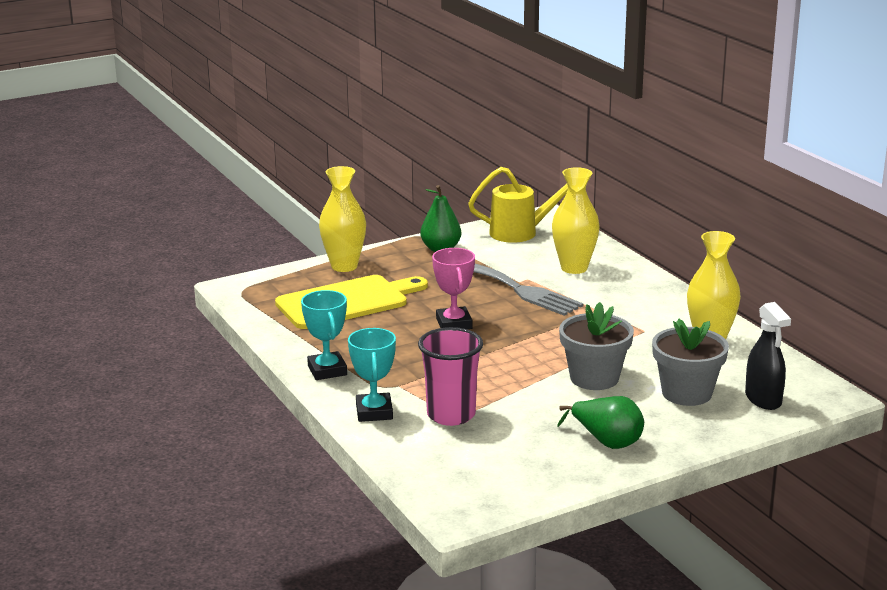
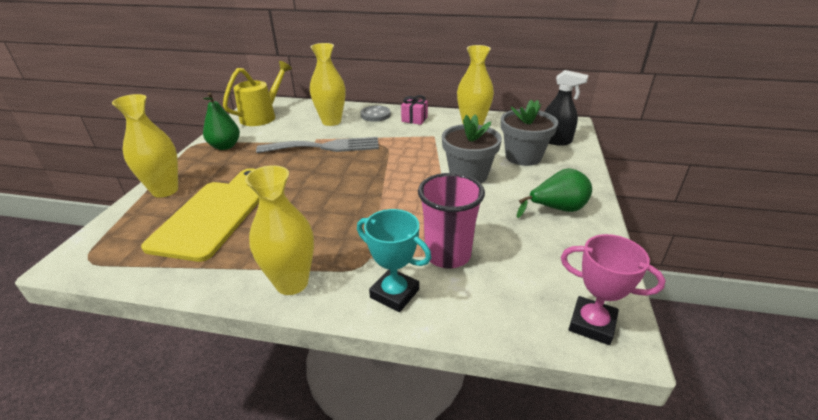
camera: 50 degrees left, 10 degrees up
turquoise trophy [301,290,347,380] -> yellow vase [245,165,314,295]
pink trophy [432,248,475,329] -> pink trophy moved to [561,234,665,345]
none -> grey button [360,106,391,122]
none -> pink gift [401,95,428,125]

